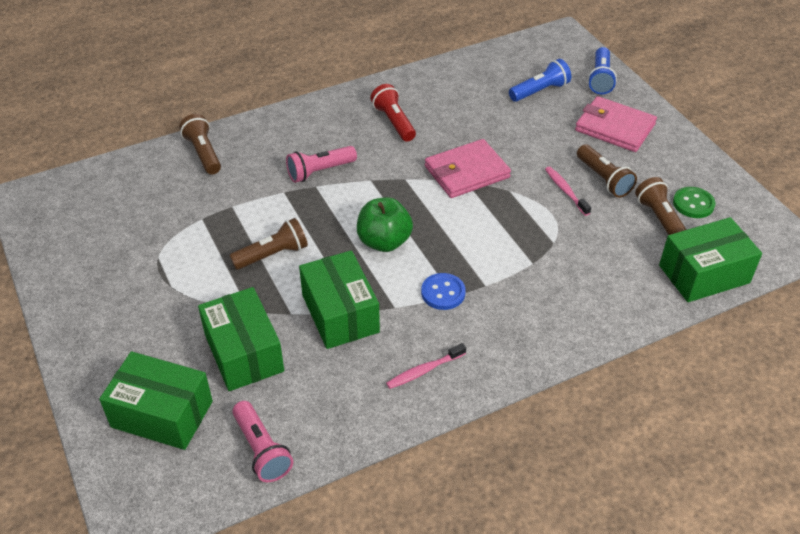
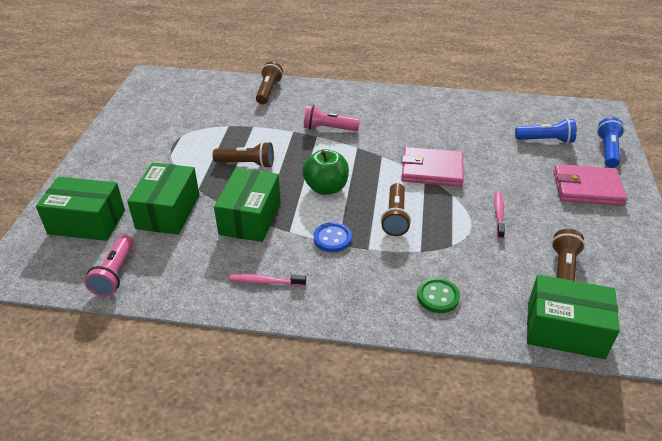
camera: 35 degrees right, 5 degrees down
green box [99,351,213,450] -> green box turned 45 degrees counterclockwise [36,177,125,241]
red flashlight [370,84,416,142] -> none
pink wallet [575,96,657,152] -> pink wallet turned 60 degrees counterclockwise [553,164,627,206]
brown flashlight [577,144,637,198] -> brown flashlight moved to [381,183,411,236]
blue flashlight [588,47,617,94] -> blue flashlight turned 150 degrees clockwise [597,117,625,168]
green button [673,187,715,218] -> green button moved to [417,278,460,313]

